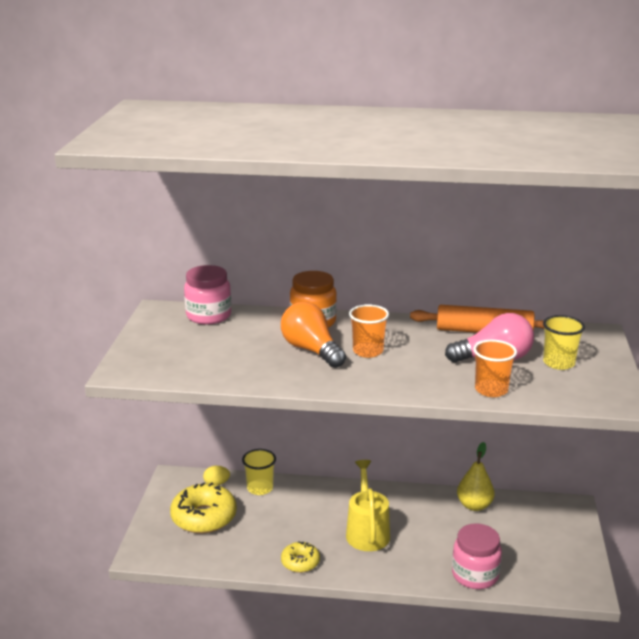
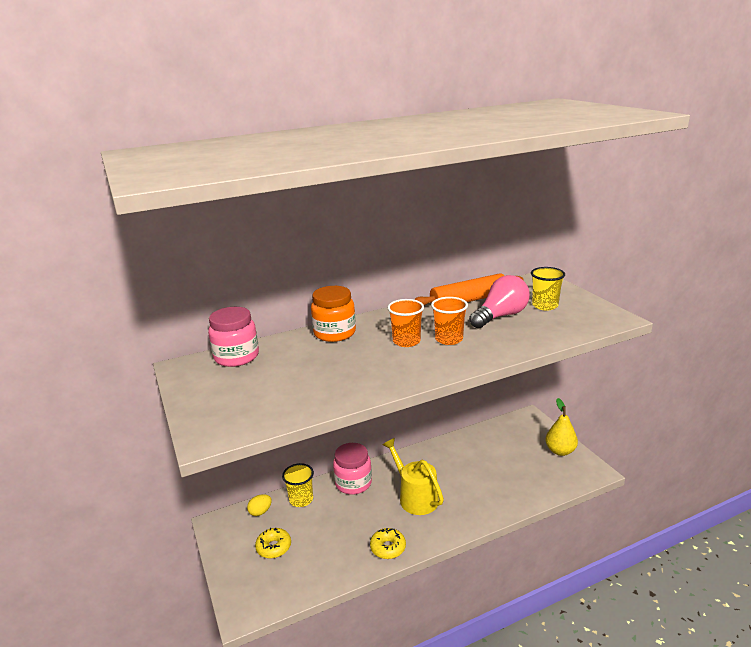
camera: 30 degrees left, 0 degrees up
yellow donut [170,482,237,534] -> yellow donut [255,528,291,559], size x0.56
orange light bulb [281,302,346,368] -> none
pink jar [452,523,502,589] -> pink jar moved to [333,443,372,495]
yellow pear [457,442,495,511] -> yellow pear moved to [546,398,578,456]
orange cup [473,340,517,397] -> orange cup moved to [431,297,468,345]

